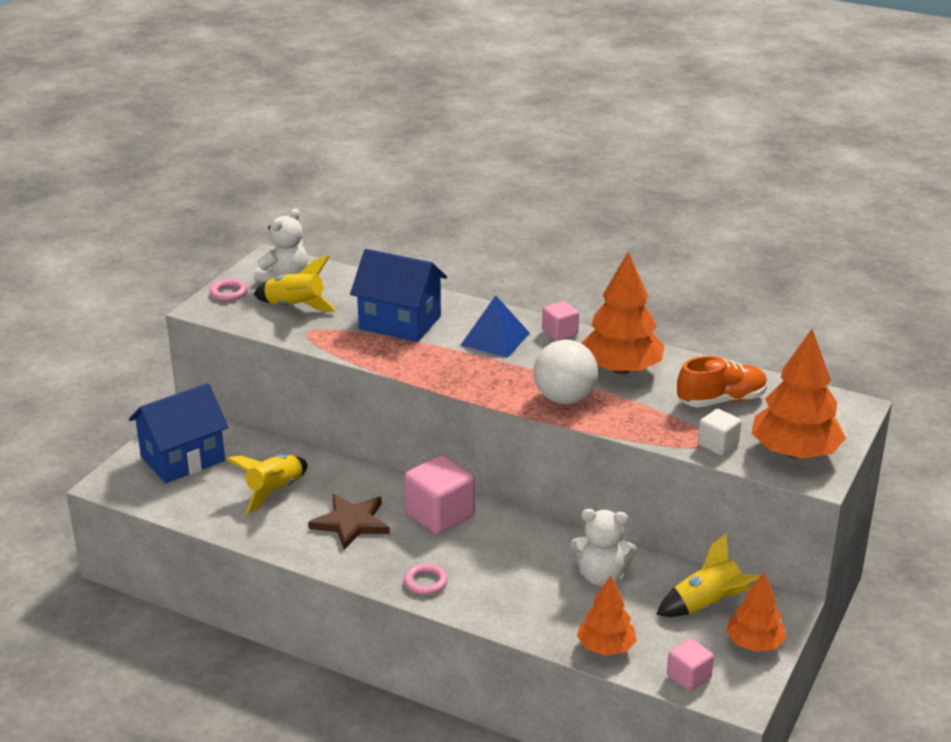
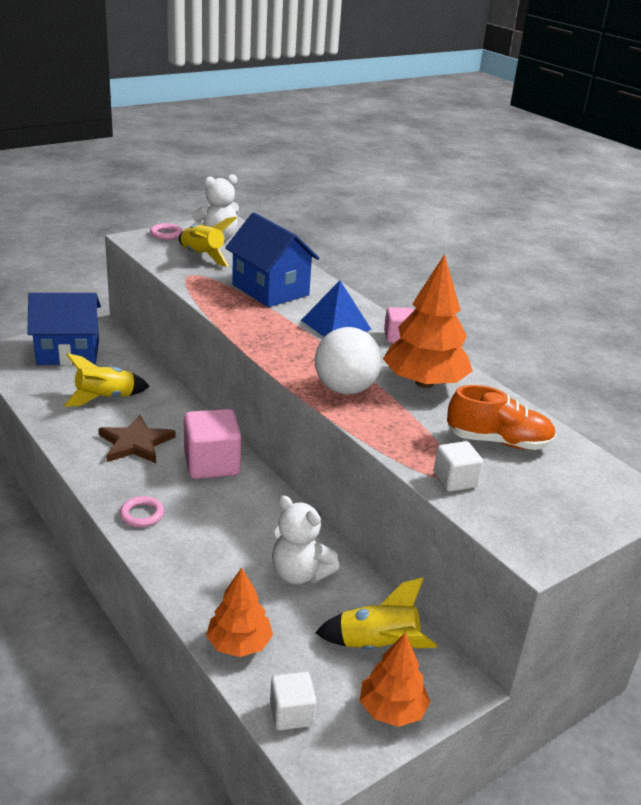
camera: 25 degrees right, 0 degrees up
pink cube [667,638,714,691] -> white cube [270,672,317,730]
orange tree [752,329,846,459] -> none

